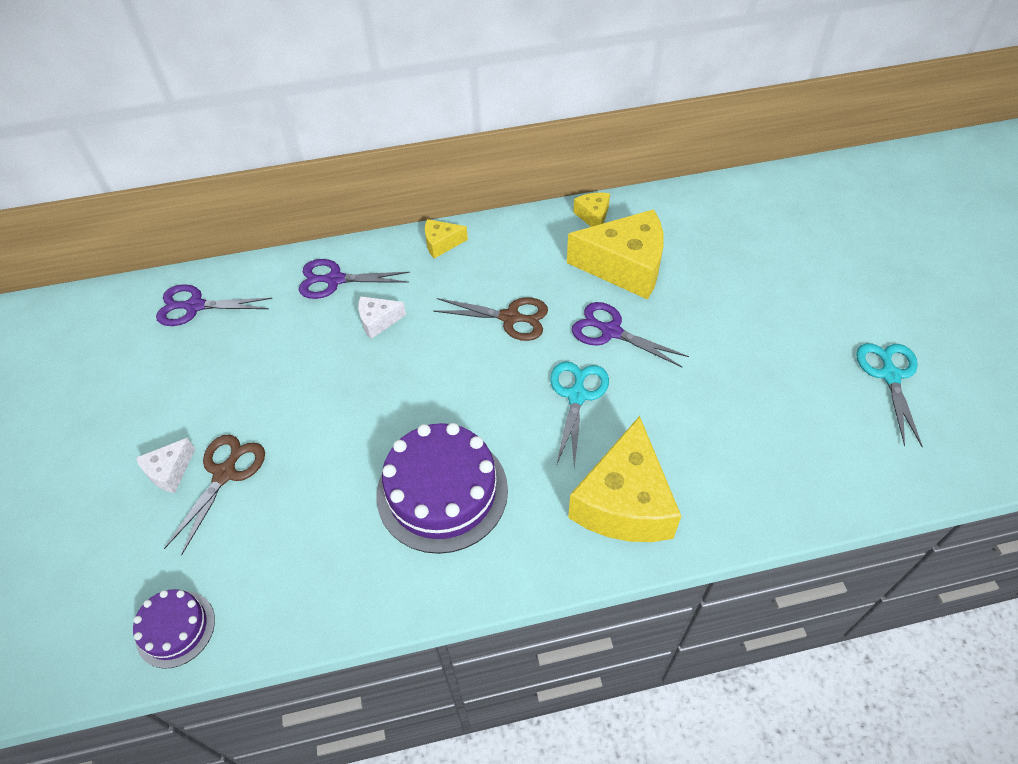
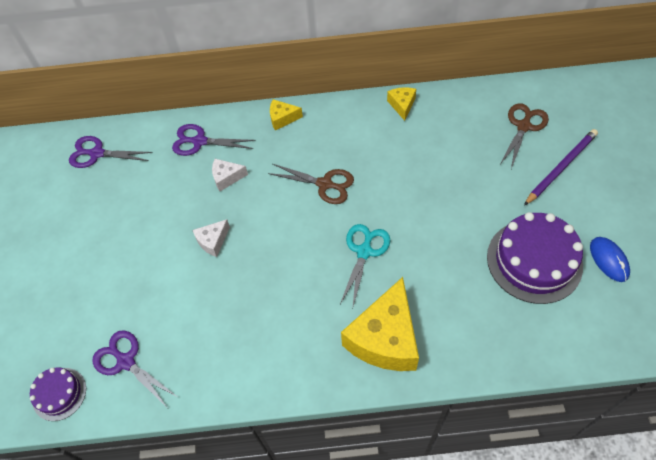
camera: 10 degrees right, 5 degrees up
white cheese [136,437,195,493] -> white cheese moved to [193,219,230,257]
brown scissors [164,435,265,556] -> brown scissors moved to [501,103,549,169]
purple cake [377,423,508,554] -> purple cake moved to [487,212,583,304]
yellow cheese [567,209,664,300] -> none
purple scissors [572,302,689,367] -> purple scissors moved to [92,330,179,407]
turquoise scissors [856,343,923,447] -> blue mouse [590,237,630,282]
none -> purple pencil [524,129,598,205]

